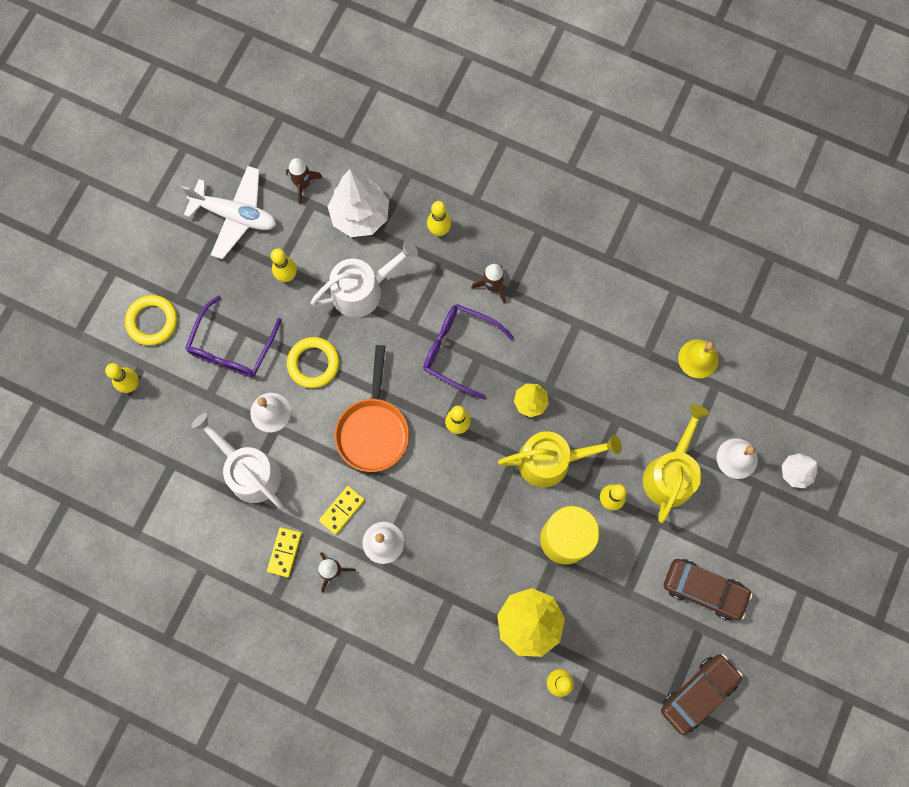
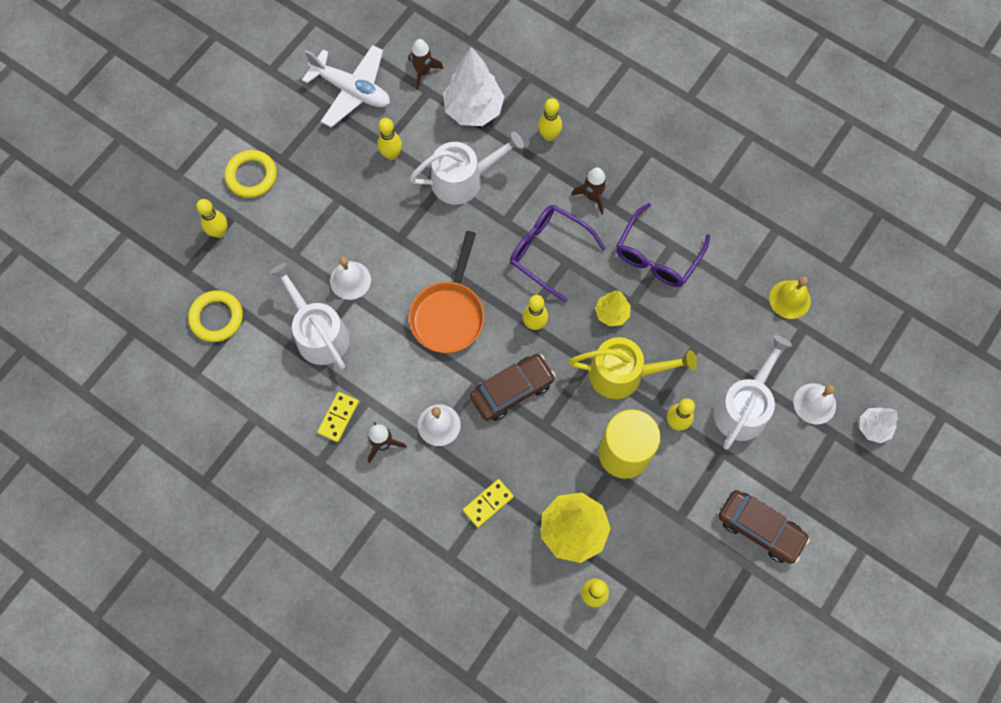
camera: 10 degrees right, 5 degrees down
purple glasses [185,295,282,377] -> purple glasses moved to [616,203,710,287]
yellow ring [287,337,340,388] -> yellow ring moved to [188,290,243,342]
yellow domino [319,486,365,535] -> yellow domino moved to [463,479,514,528]
yellow watering can [643,404,709,523] -> white watering can [713,335,792,449]
brown car [661,654,742,735] -> brown car moved to [470,354,556,421]

